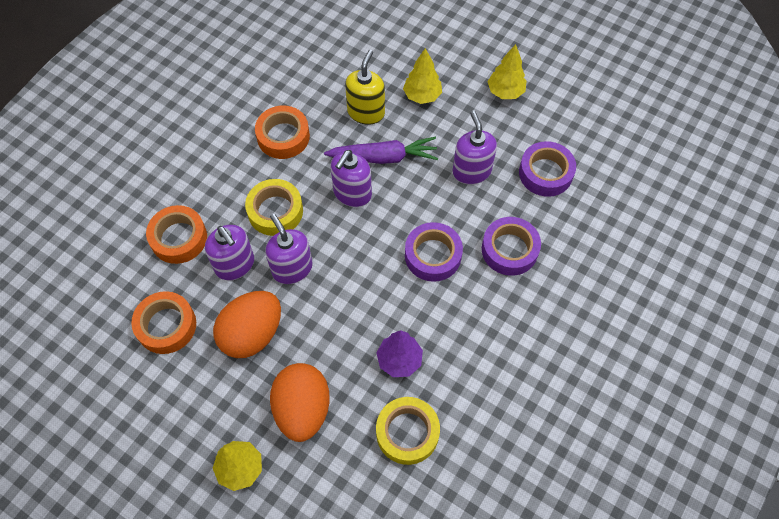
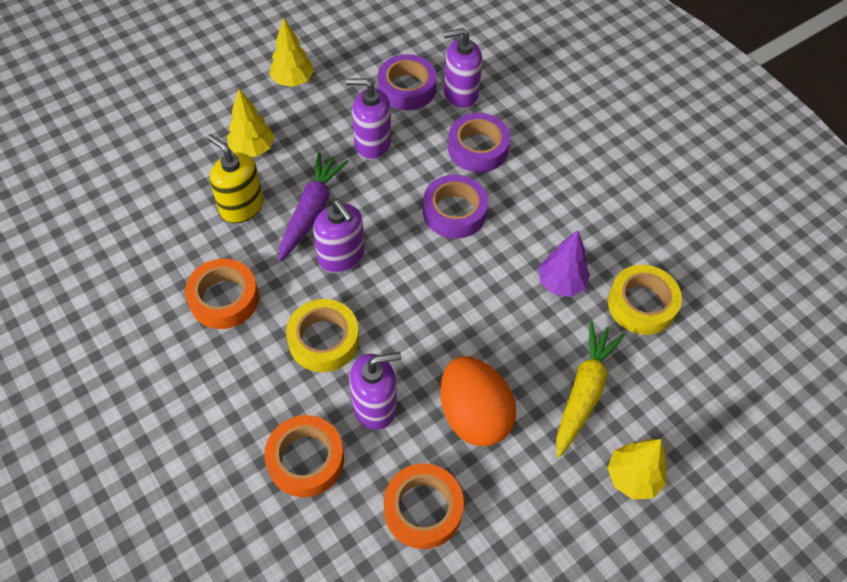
camera: 70 degrees left, 5 degrees down
purple soap dispenser [265,214,313,284] -> purple soap dispenser moved to [443,28,482,109]
orange egg [270,363,330,442] -> yellow carrot [556,321,625,458]

